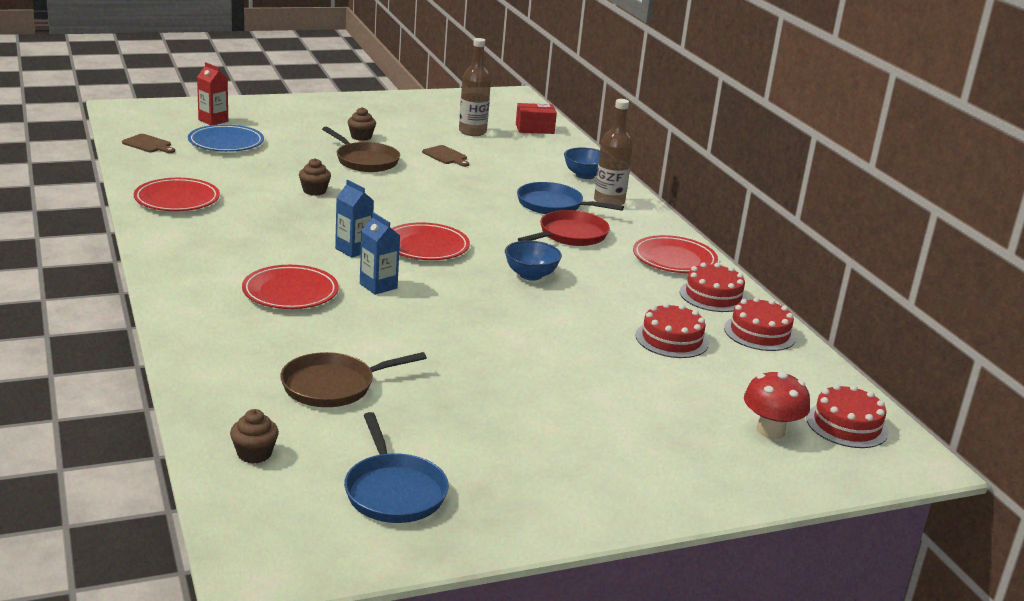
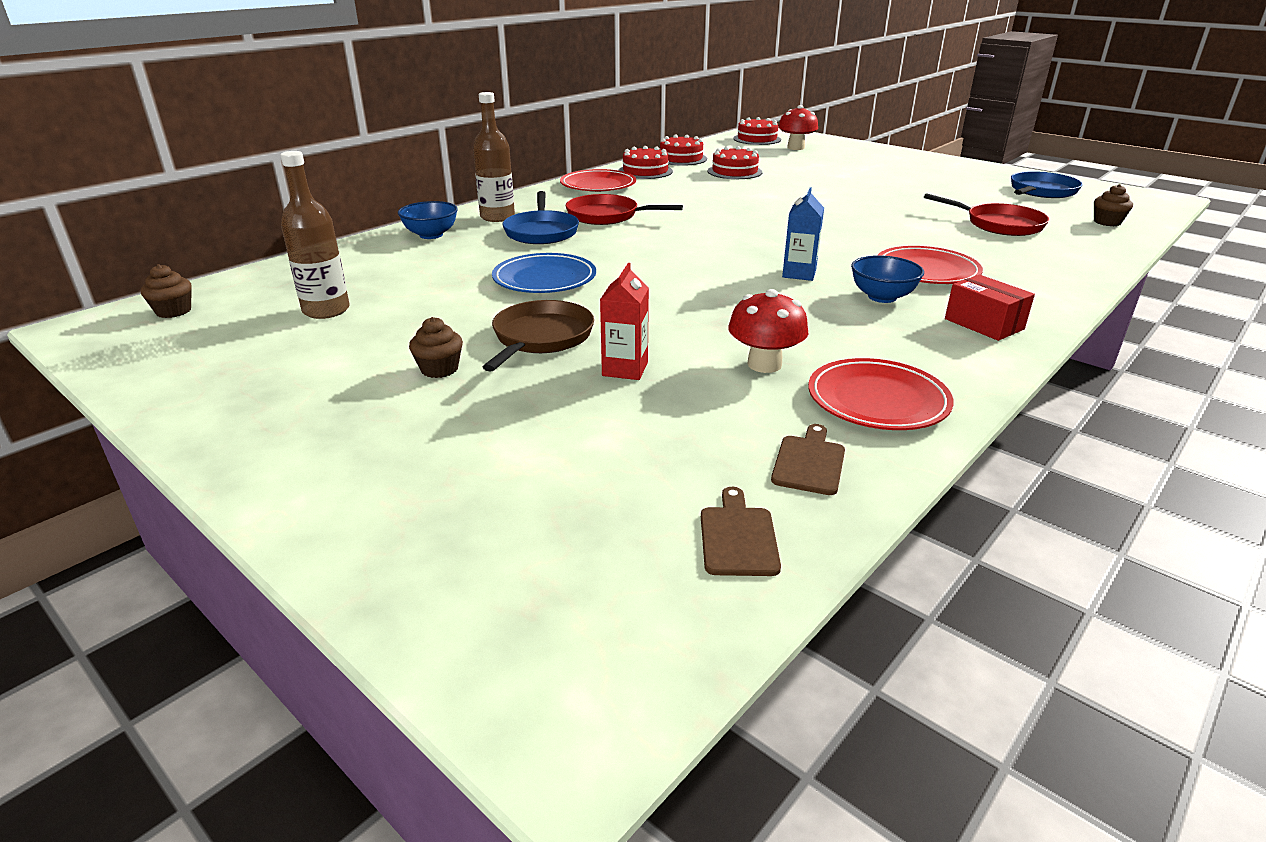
camera: 115 degrees left, 5 degrees up
blue plate [188,124,264,152] -> blue plate moved to [492,253,596,293]
red carton [197,62,228,125] -> red carton moved to [600,263,649,380]
brown pan [280,352,427,407] -> red pan [924,193,1049,236]
brown cupcake [299,158,331,196] -> brown cupcake moved to [141,264,192,318]
blue carton [360,213,400,295] -> none
red plate [392,222,470,260] -> none
brown cutting board [422,145,469,167] -> brown cutting board moved to [771,424,845,495]
blue bowl [505,241,562,281] -> blue bowl moved to [851,255,924,303]
red box [516,103,557,134] -> red box moved to [945,275,1035,341]
none -> red mushroom [728,289,808,373]

